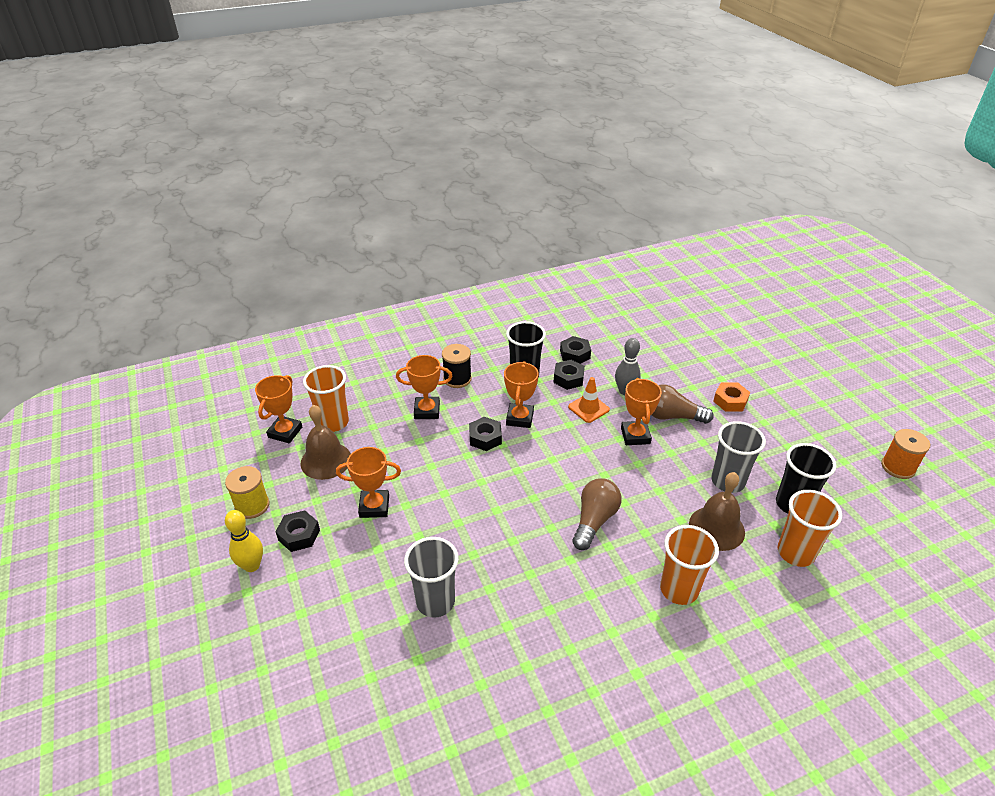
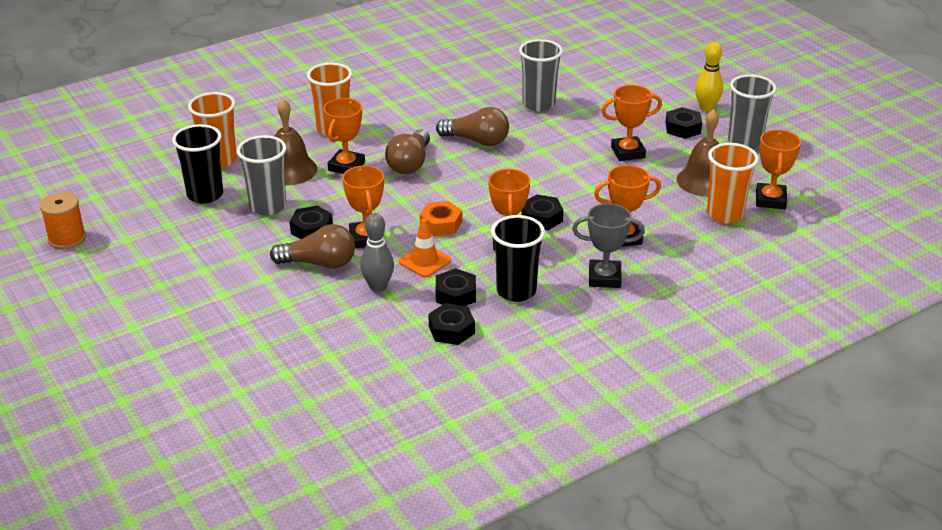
camera: 170 degrees right, 5 degrees down
yellow spool [225,466,269,519] -> grey cup [728,74,777,149]
black spool [442,344,472,388] -> grey trophy [572,203,645,288]
orange nut [713,382,750,412] -> orange nut moved to [420,201,462,236]
none -> black nut [290,206,333,239]
none -> orange trophy [323,98,365,174]
none -> brown light bulb [436,107,509,146]

